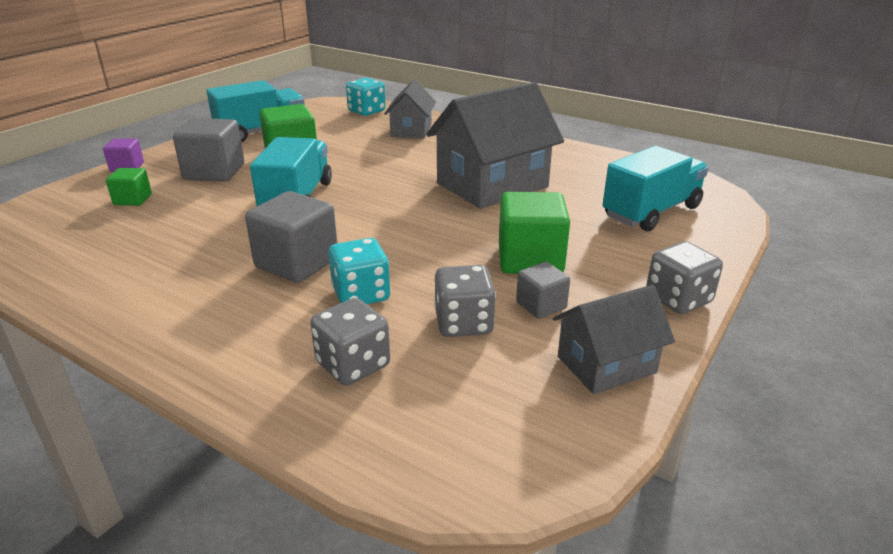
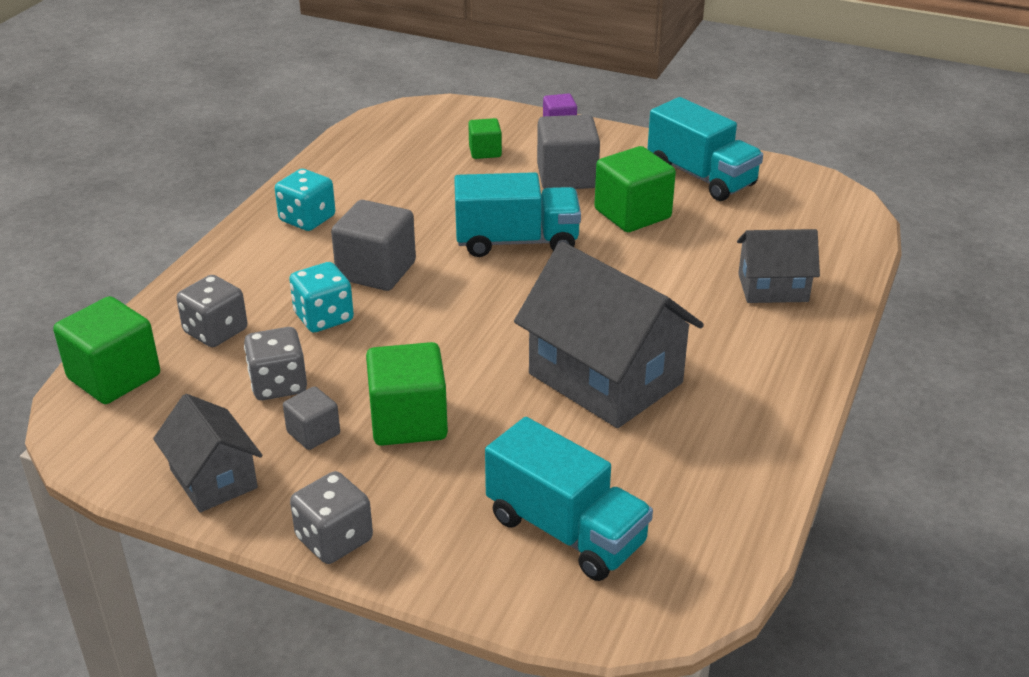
camera: 80 degrees right, 5 degrees up
turquoise dice [346,78,386,116] -> turquoise dice moved to [275,169,335,231]
none -> green cube [53,296,160,404]

